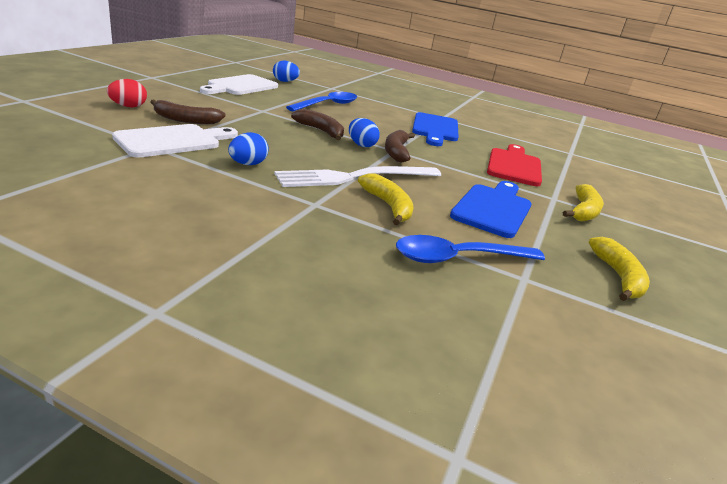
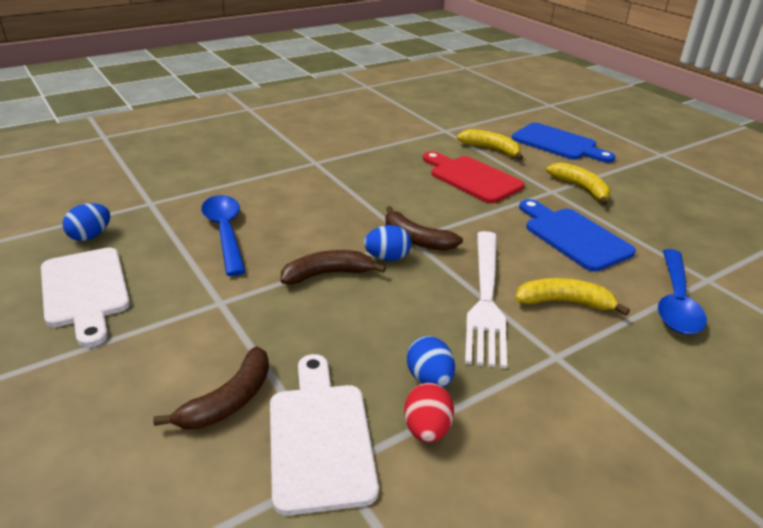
camera: 55 degrees left, 5 degrees up
red egg [107,79,147,107] -> red egg moved to [404,383,454,443]
blue cutting board [412,112,459,146] -> blue cutting board moved to [512,123,616,163]
yellow banana [589,237,650,301] -> yellow banana moved to [456,129,523,160]

